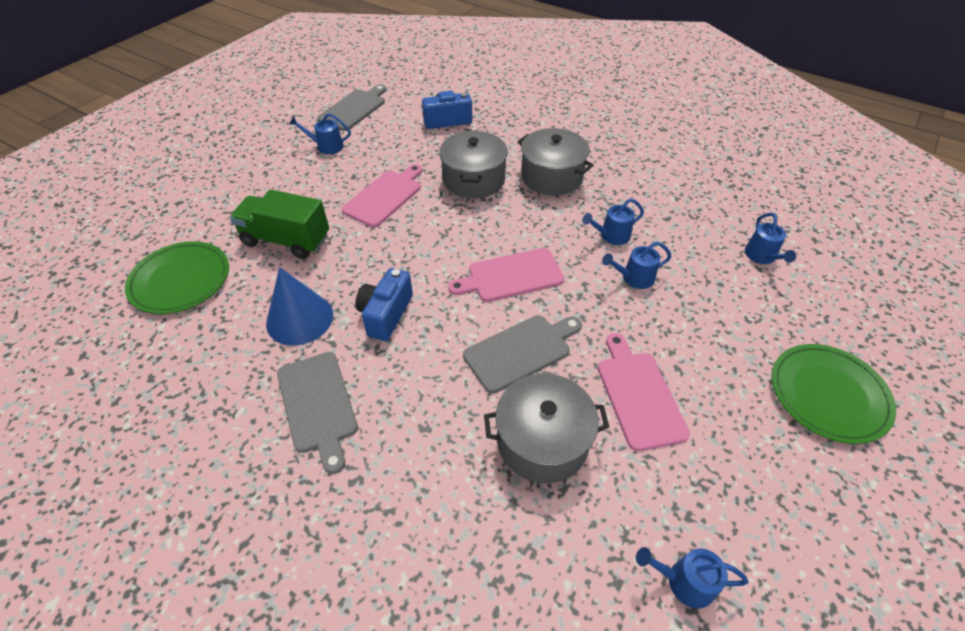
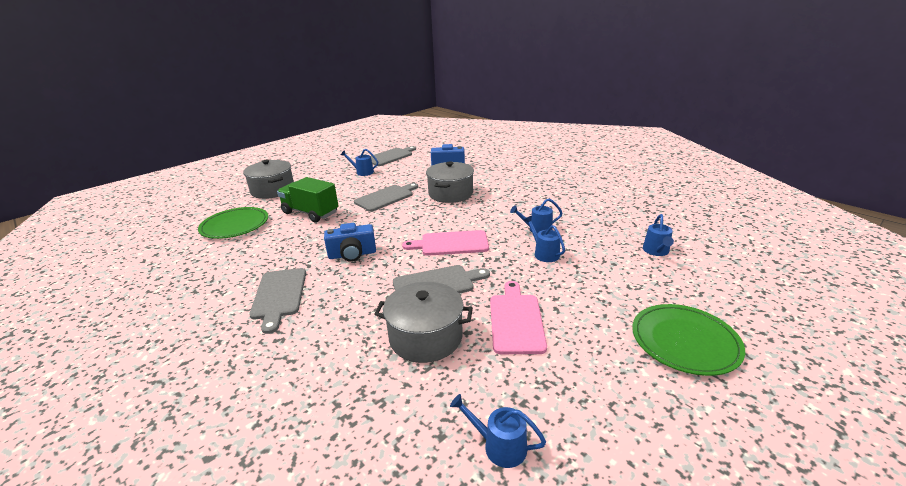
camera: 15 degrees right, 20 degrees down
blue cone [266,267,333,346] -> none
pink cutting board [342,164,422,227] -> grey cutting board [354,183,418,212]
blue camera [355,268,413,341] -> blue camera turned 135 degrees counterclockwise [324,223,376,262]
grey pot [517,128,594,196] -> grey pot moved to [243,160,294,199]
blue watering can [602,242,672,289] -> blue watering can turned 60 degrees clockwise [524,216,565,262]

